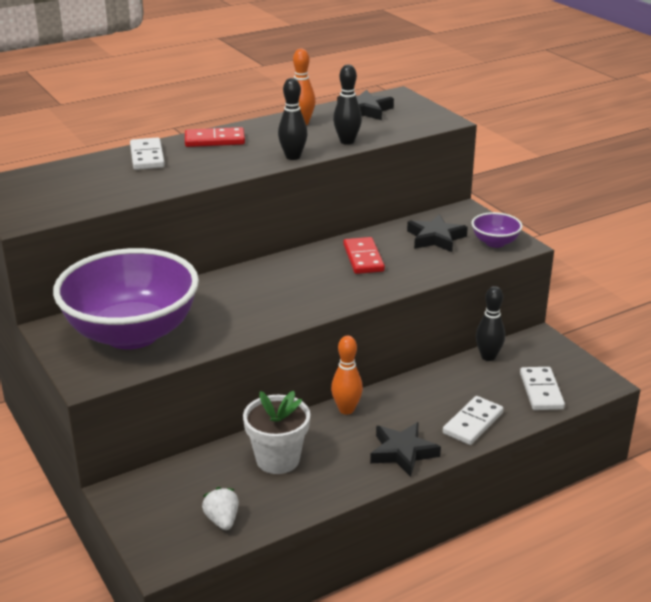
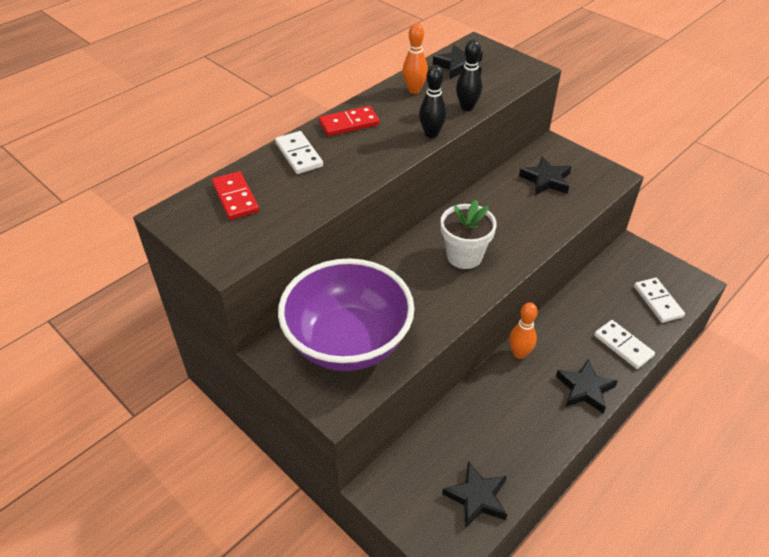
camera: 15 degrees left, 15 degrees up
white strawberry [202,487,239,530] -> black star [442,461,507,529]
white flower pot [243,391,310,474] -> white flower pot moved to [441,200,497,269]
red domino [343,237,385,274] -> red domino moved to [212,171,259,220]
white domino [443,396,504,445] -> white domino turned 60 degrees counterclockwise [594,320,655,369]
purple bowl [471,212,523,248] -> none
black bowling pin [476,286,505,361] -> none

